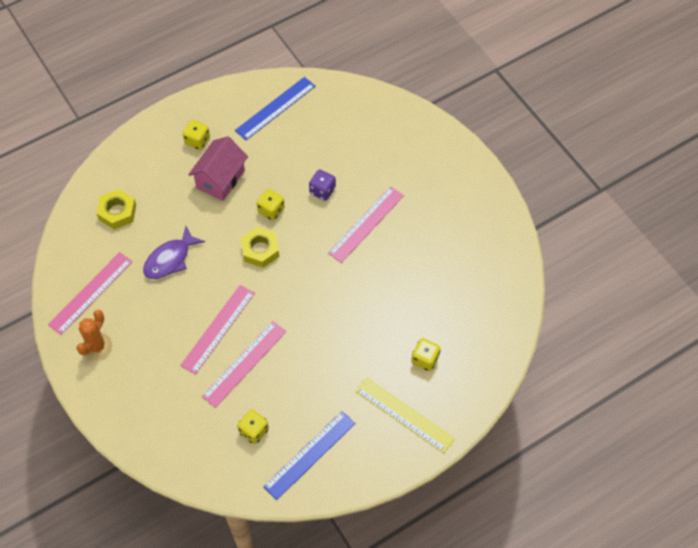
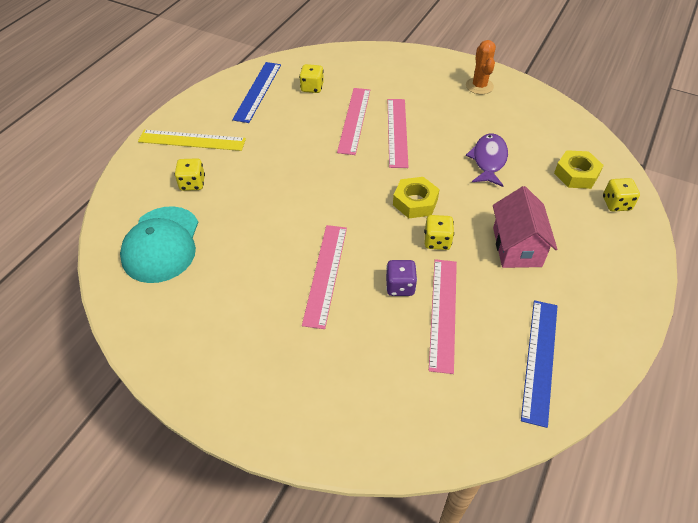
camera: 150 degrees right, 10 degrees down
pink ruler [48,252,133,335] -> pink ruler moved to [429,259,457,374]
yellow dice [183,120,210,150] -> yellow dice moved to [603,178,640,211]
none -> turquoise cap [120,206,198,283]

